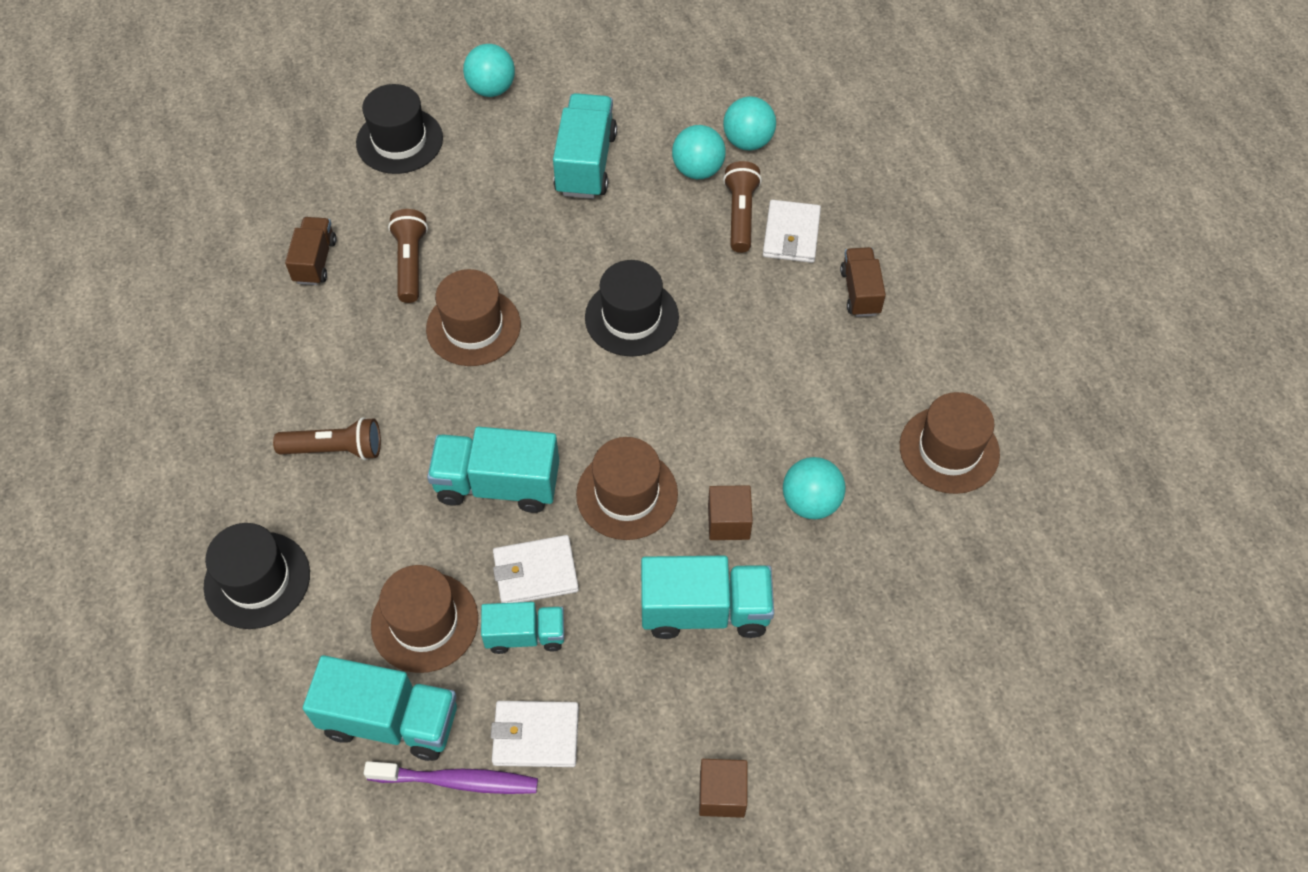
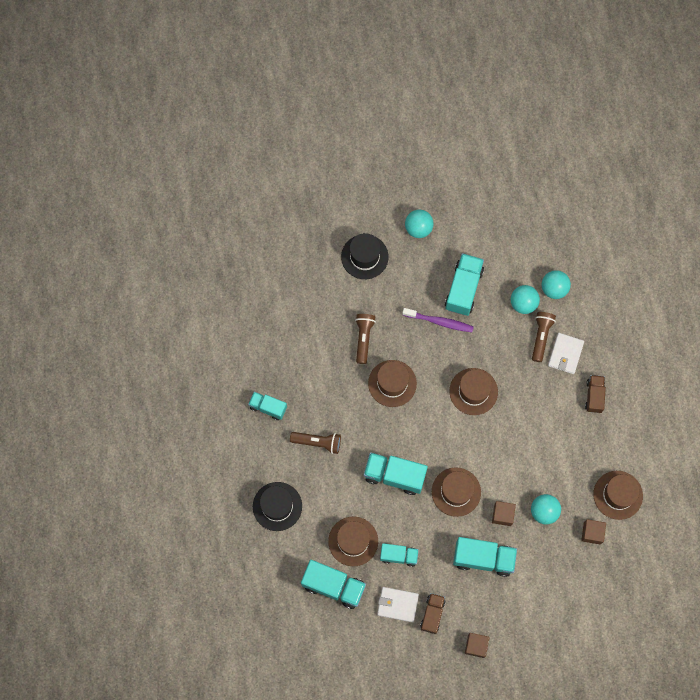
camera: 10 degrees right, 15 degrees up
brown truck [285,217,336,285] -> brown truck moved to [420,593,445,634]
purple toothbrush [364,761,538,794] -> purple toothbrush moved to [402,308,474,332]
white wallet [493,535,579,603] -> none
black hat [585,260,679,357] -> brown hat [449,368,498,415]
none -> turquoise truck [248,392,287,420]
none -> brown cube [581,519,606,545]

